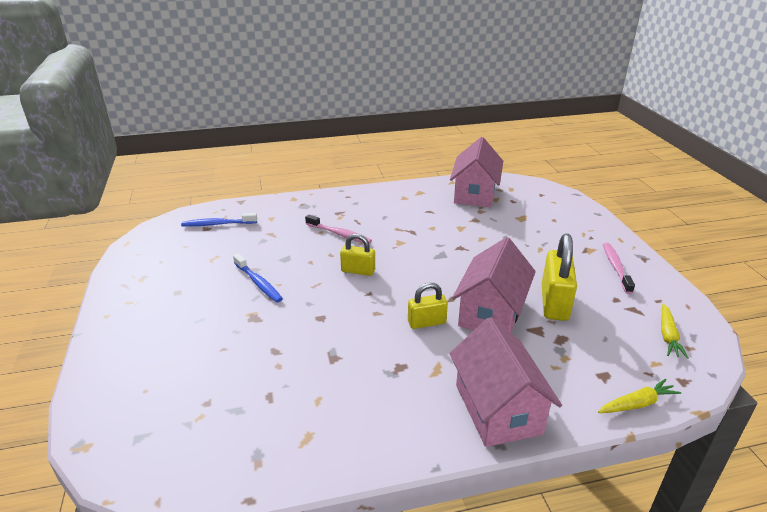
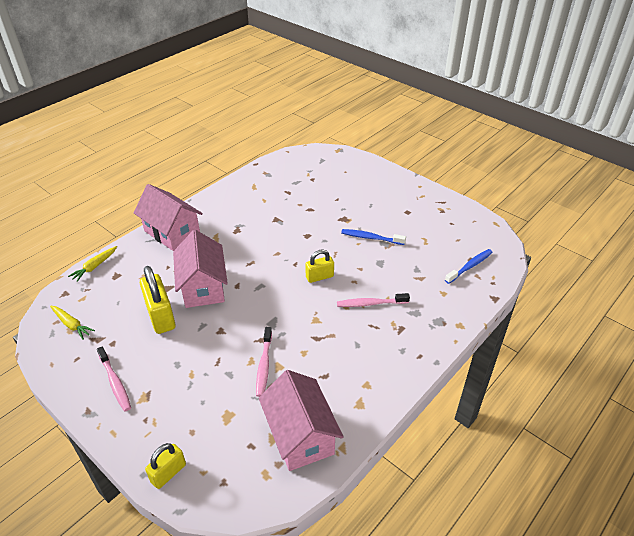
camera: 145 degrees right, 10 degrees up
yellow padlock [408,283,448,329] -> yellow padlock moved to [145,443,186,489]
yellow carrot [661,304,688,359] -> yellow carrot turned 150 degrees clockwise [50,306,95,340]
none -> pink toothbrush [256,327,272,397]

